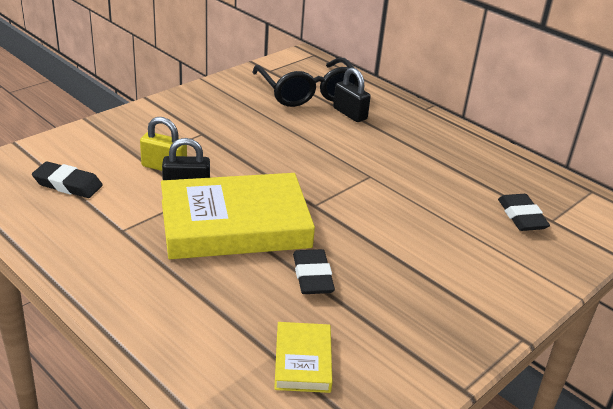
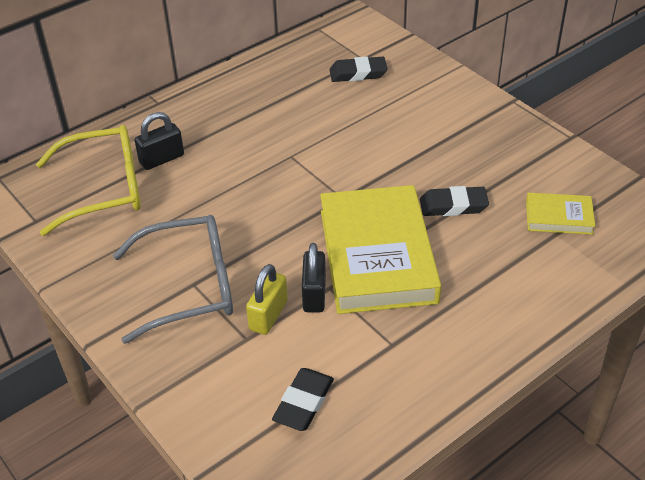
camera: 80 degrees left, 10 degrees up
black glasses [252,58,358,107] -> yellow glasses [36,125,141,236]
none -> grey glasses [113,215,233,344]

